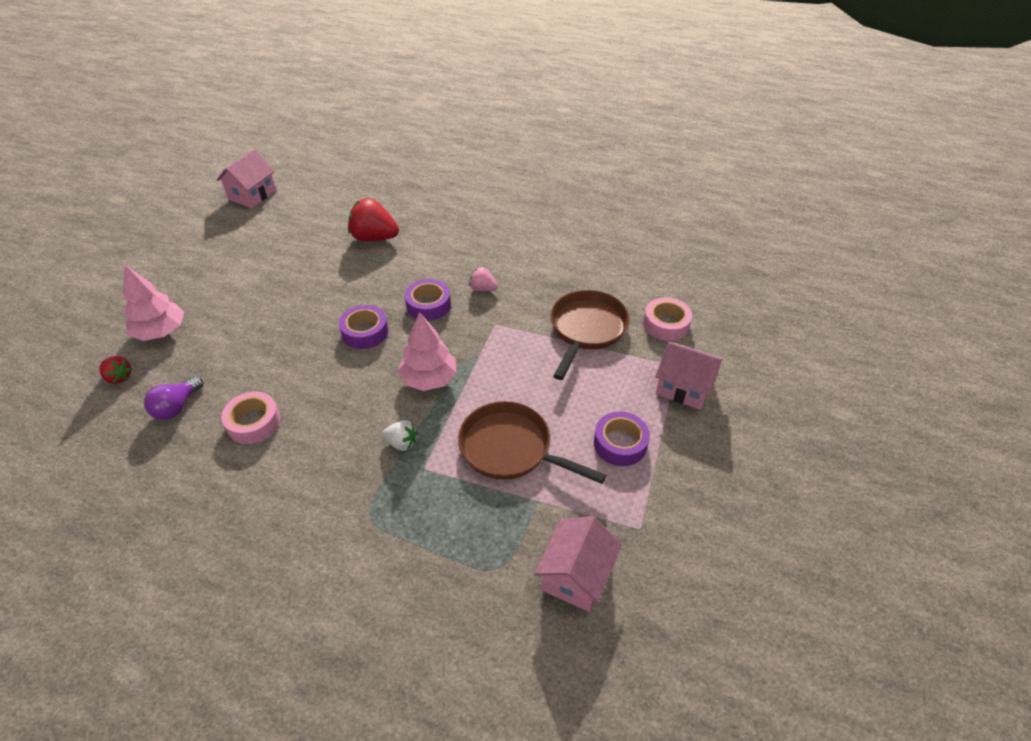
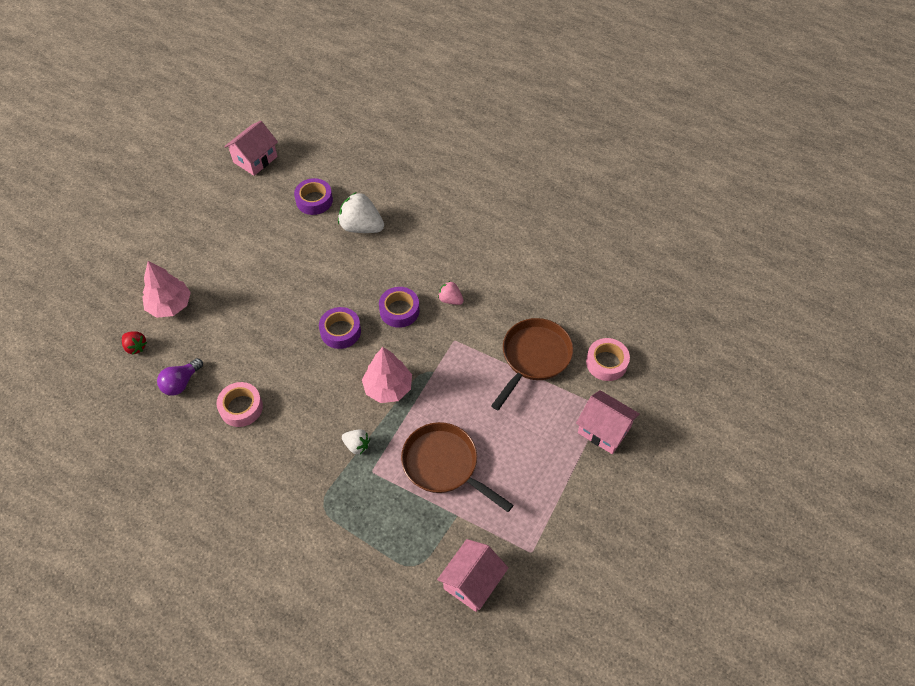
camera: 10 degrees right, 10 degrees up
red strawberry [348,198,399,241] -> white strawberry [338,192,384,233]
purple tape [594,412,650,466] -> purple tape moved to [294,178,333,215]

